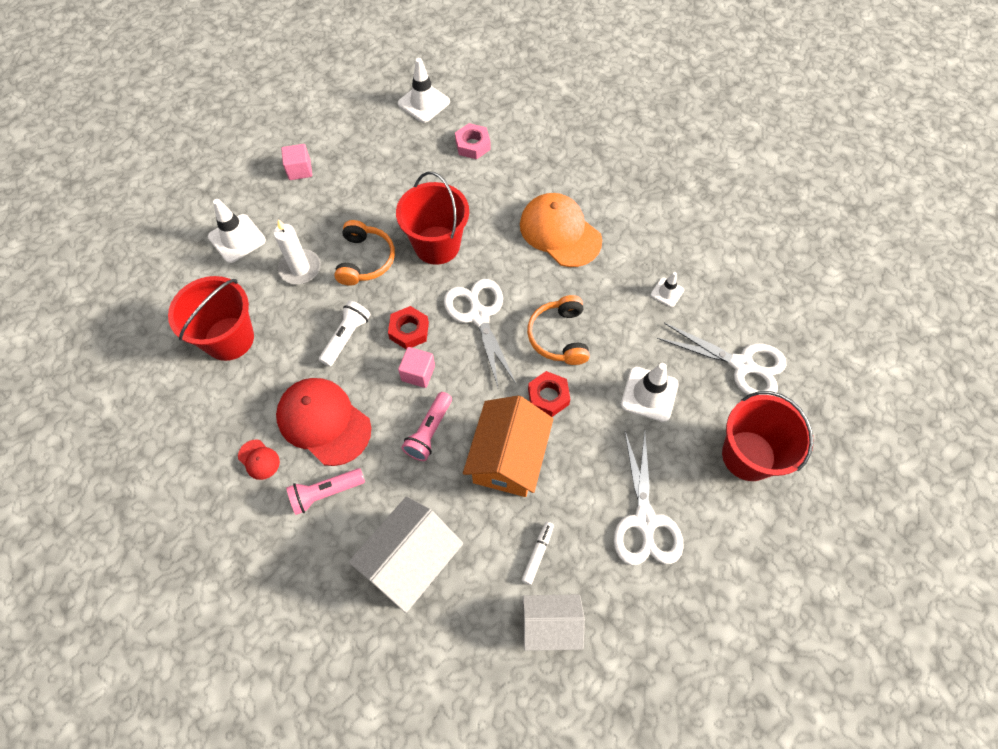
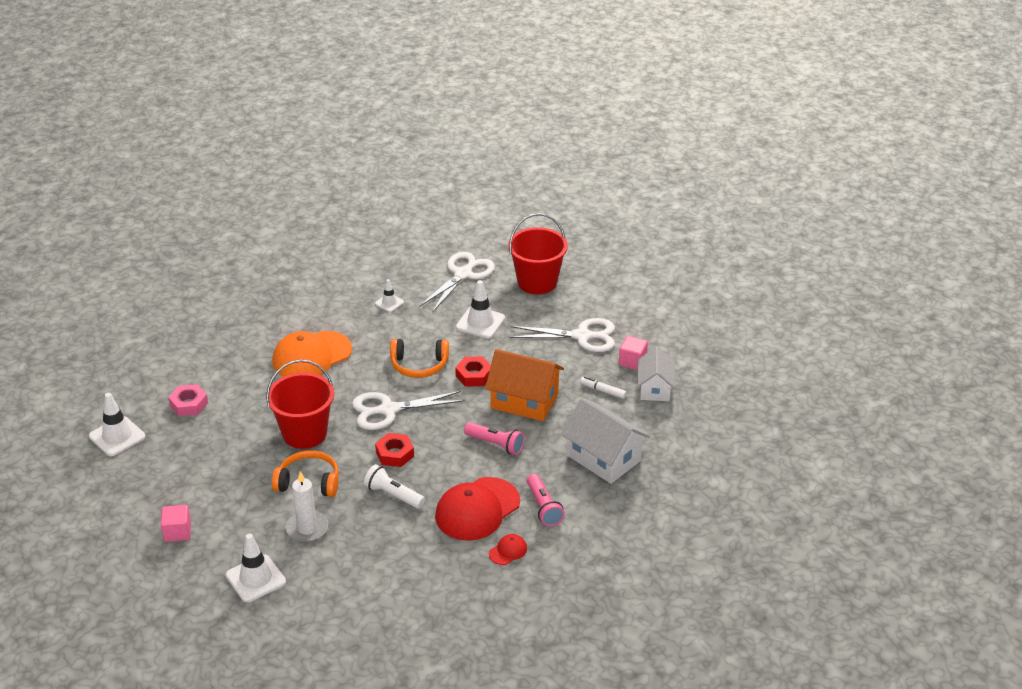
camera: 85 degrees left, 25 degrees down
red bucket [168,276,254,361] -> none
pink cube [398,347,435,388] -> pink cube moved to [619,336,648,370]

